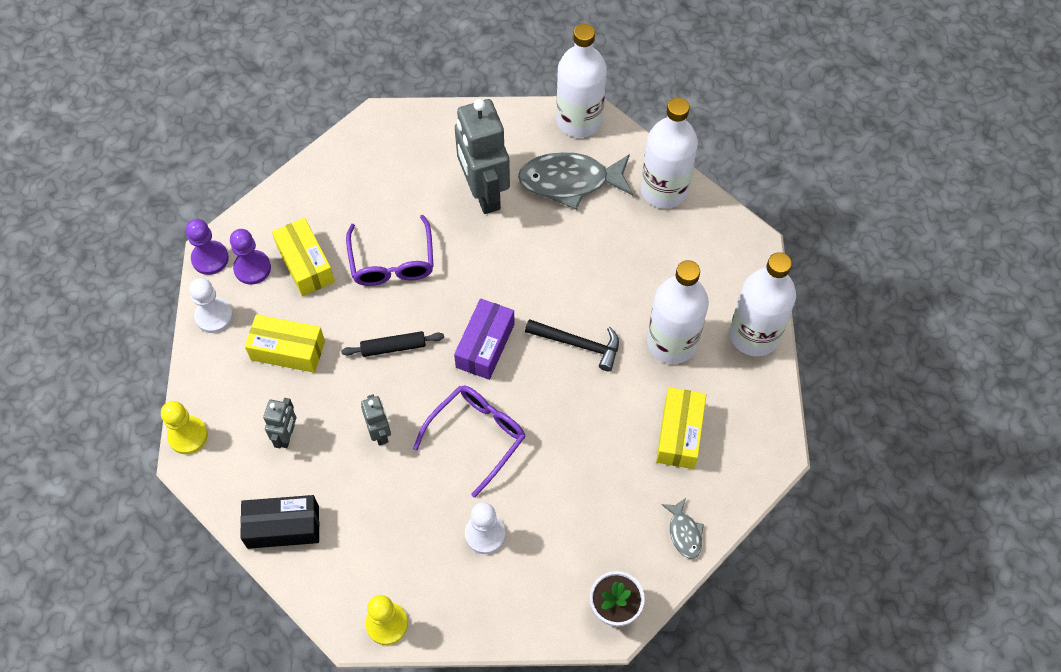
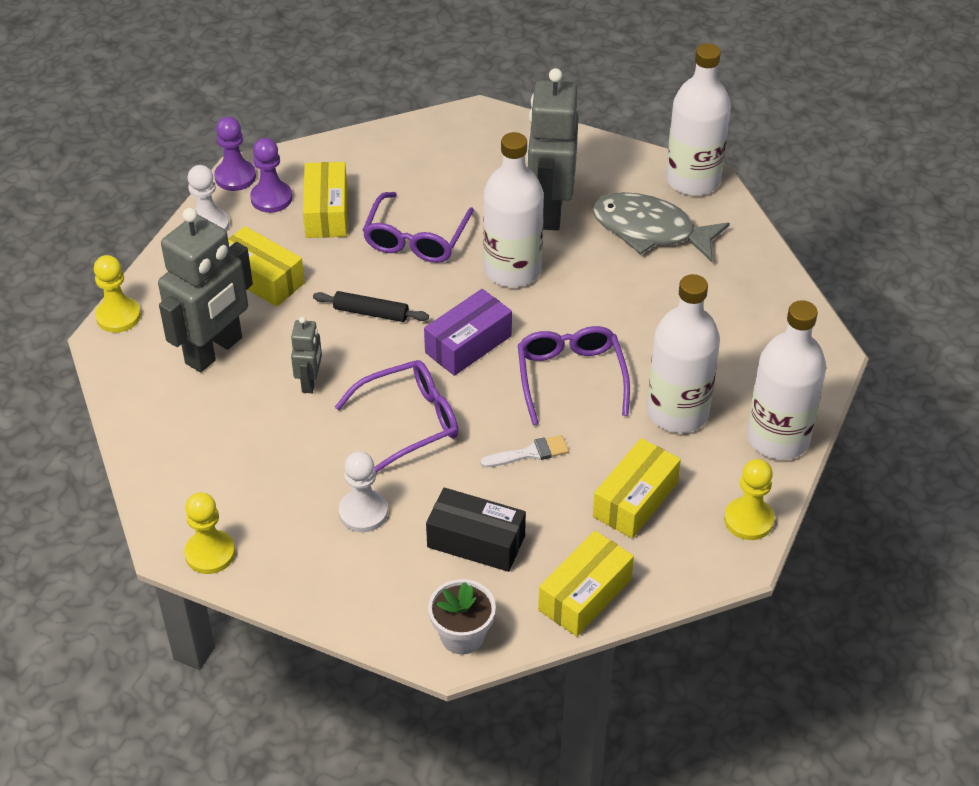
camera: 25 degrees right, 15 degrees down
black box [240,495,319,549] -> black box moved to [426,488,526,572]
grey robot [263,398,296,448] -> grey robot [158,208,253,372], size x2.08
black hammer [525,319,619,371] -> purple glasses [518,326,630,425]
white bottle [641,97,698,209] -> white bottle moved to [483,132,544,287]
grey fish [661,498,704,559] -> yellow box [538,531,634,637]
none -> white brush [480,435,569,467]
none -> yellow pawn [724,459,774,540]

